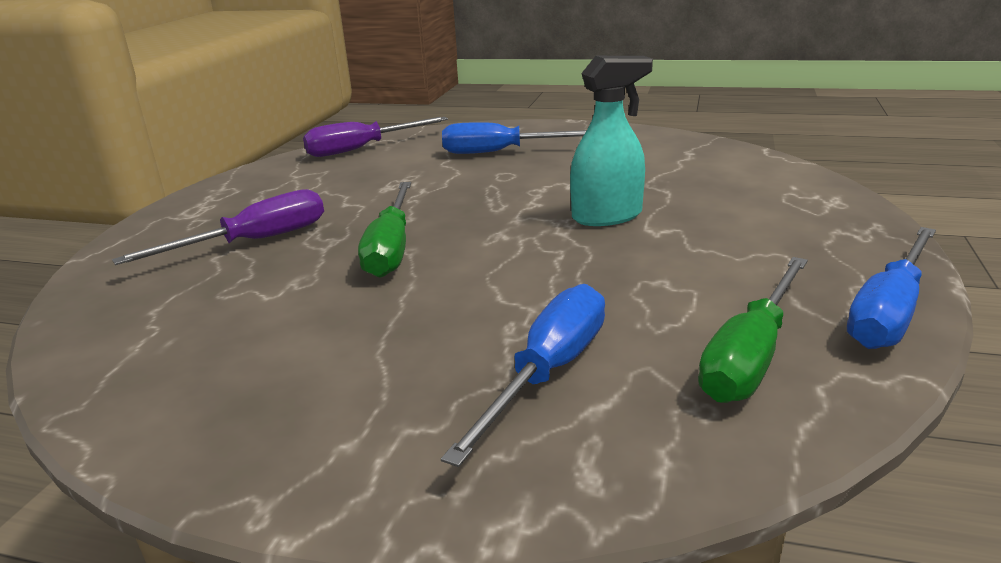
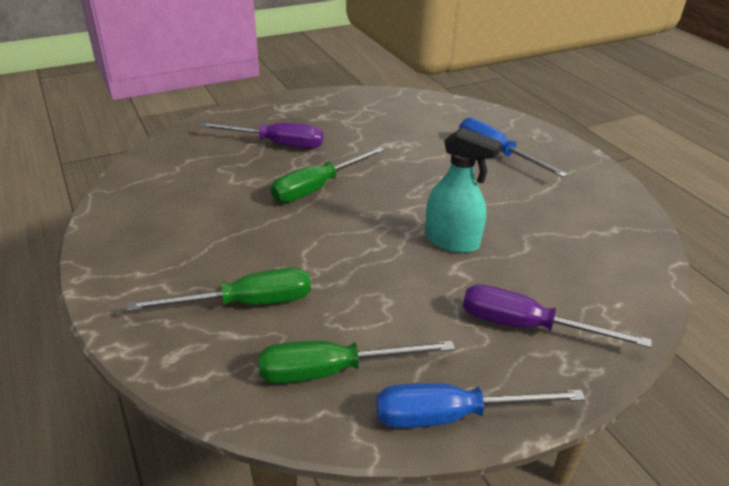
camera: 45 degrees right, 10 degrees up
purple screwdriver [303,117,448,157] -> purple screwdriver moved to [463,284,652,348]
blue screwdriver [441,284,605,467] -> green screwdriver [127,267,311,311]

